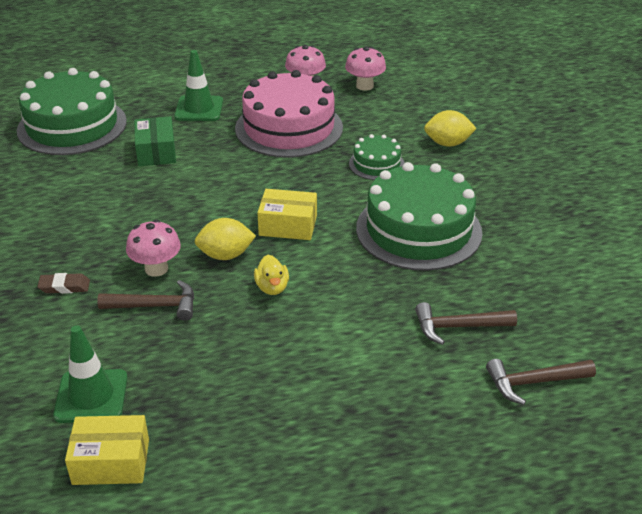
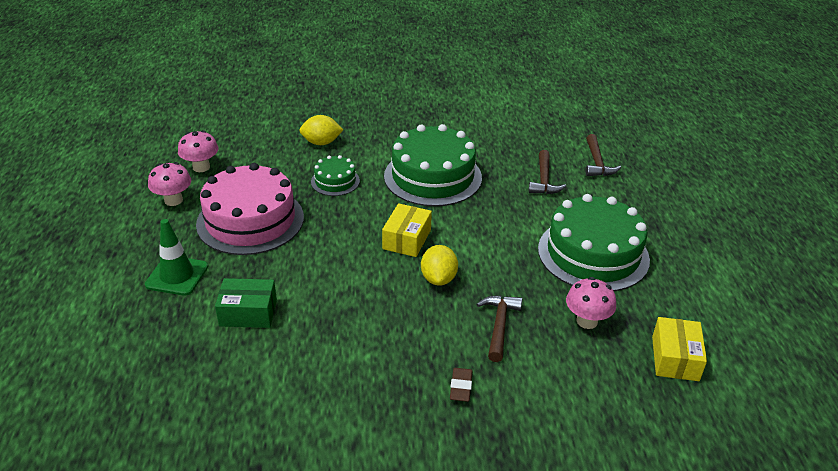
camera: 80 degrees left, 0 degrees up
green cake [17,68,127,155] -> green cake moved to [538,194,650,291]
green traffic cone [53,325,127,423] -> none
pink mushroom [126,219,181,277] -> pink mushroom moved to [566,277,616,329]
yellow duck [254,255,289,295] -> none
yellow lemon [424,110,477,147] -> yellow lemon turned 75 degrees clockwise [299,115,343,145]

